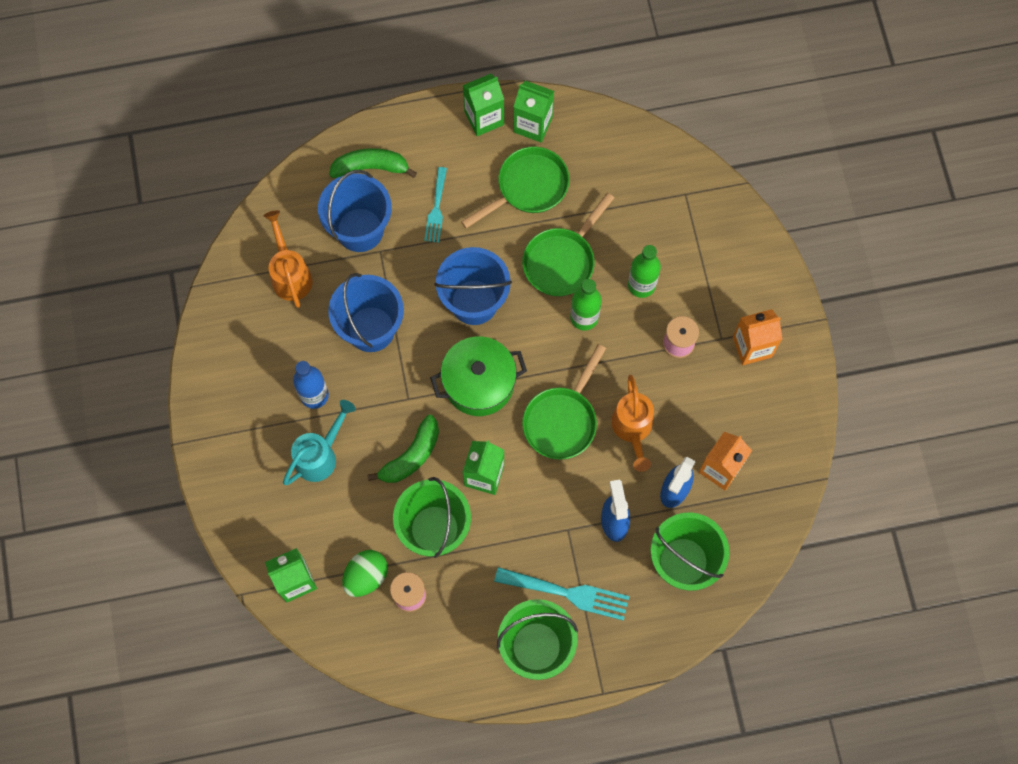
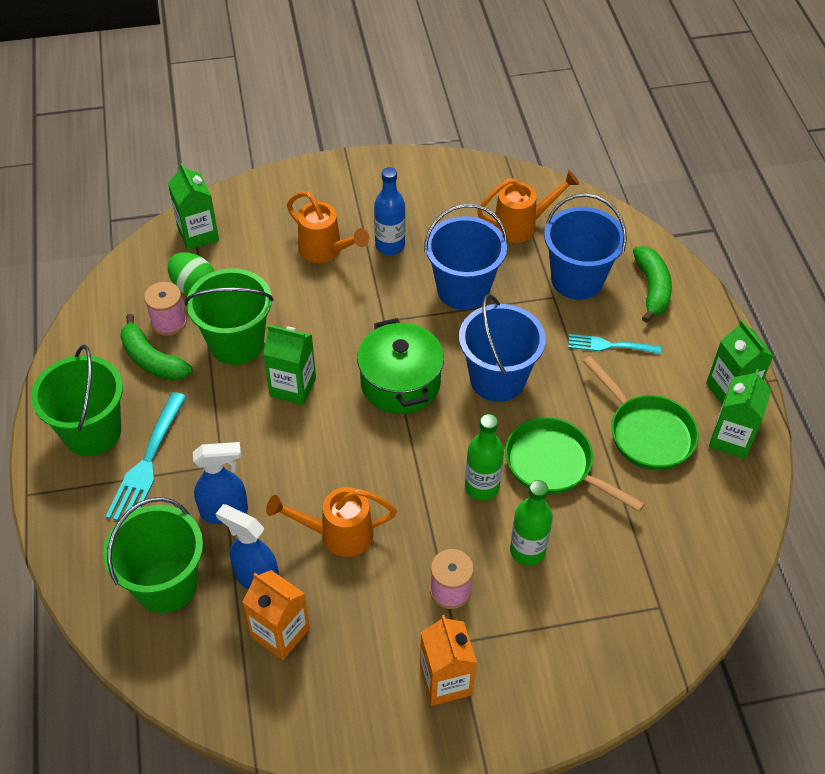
camera: 90 degrees right, 20 degrees down
turquoise watering can [283,400,356,485] -> orange watering can [287,191,369,263]
green banana [367,415,439,483] -> green banana moved to [120,314,193,381]
green pan [522,344,606,460] -> none

